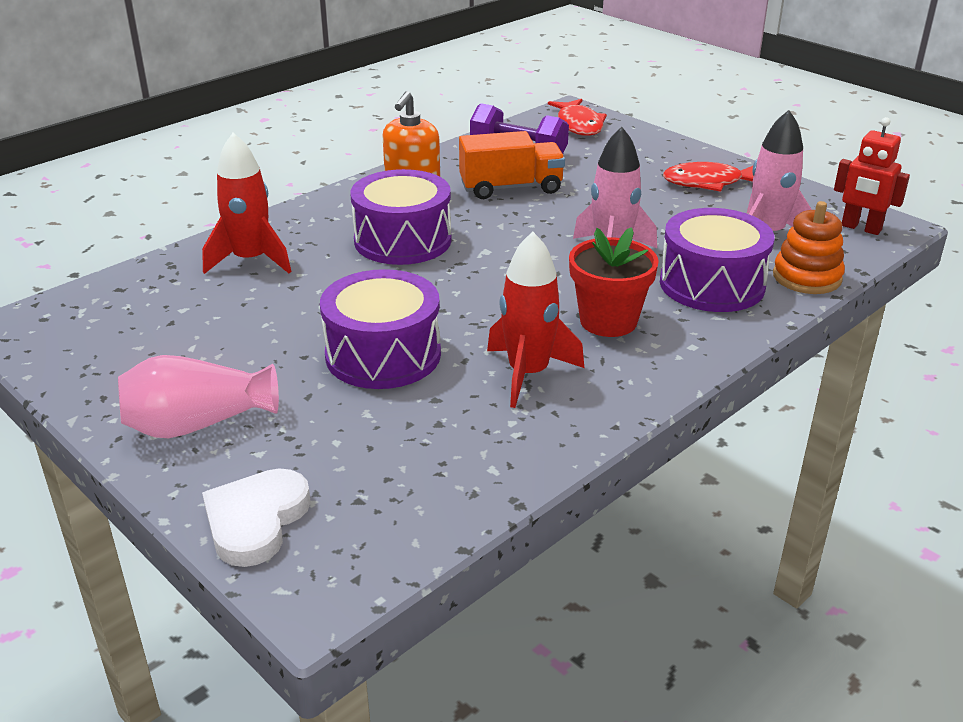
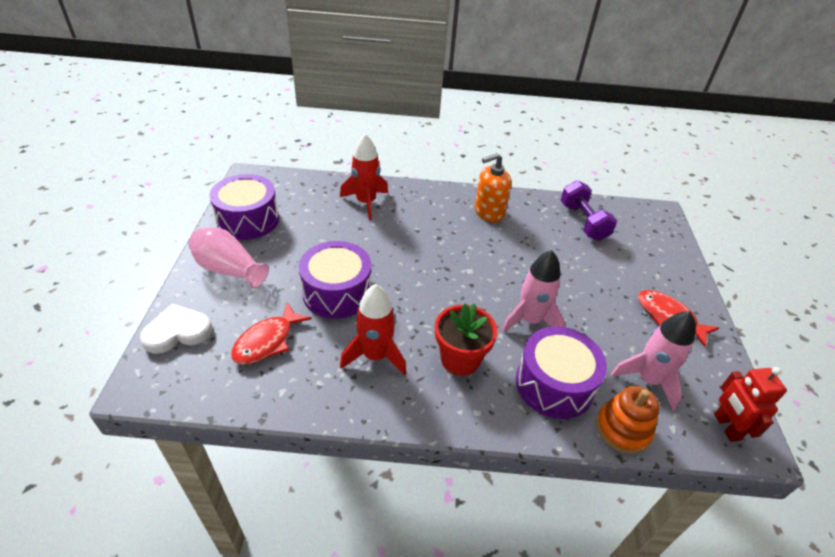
camera: 45 degrees right, 10 degrees up
purple drum [350,169,451,265] -> purple drum moved to [209,174,279,240]
orange truck [459,131,565,199] -> none
red fish [548,99,607,136] -> red fish moved to [231,303,312,365]

